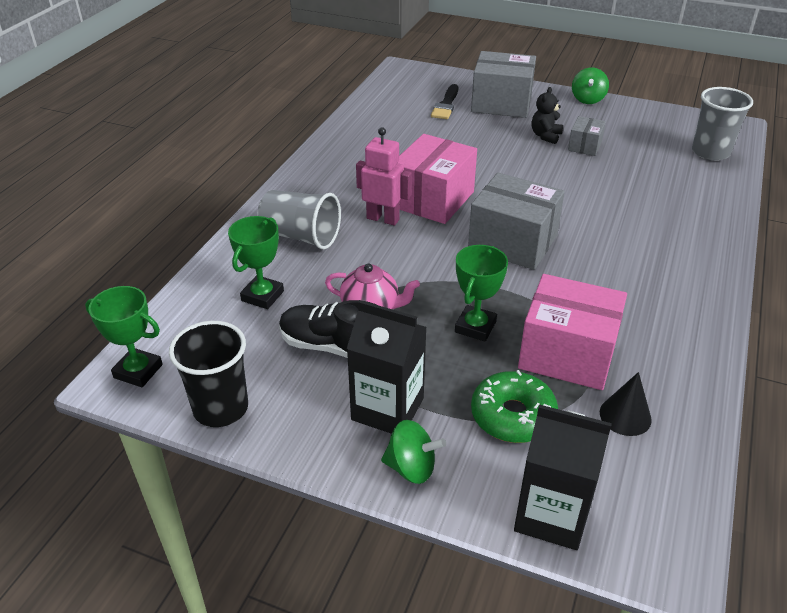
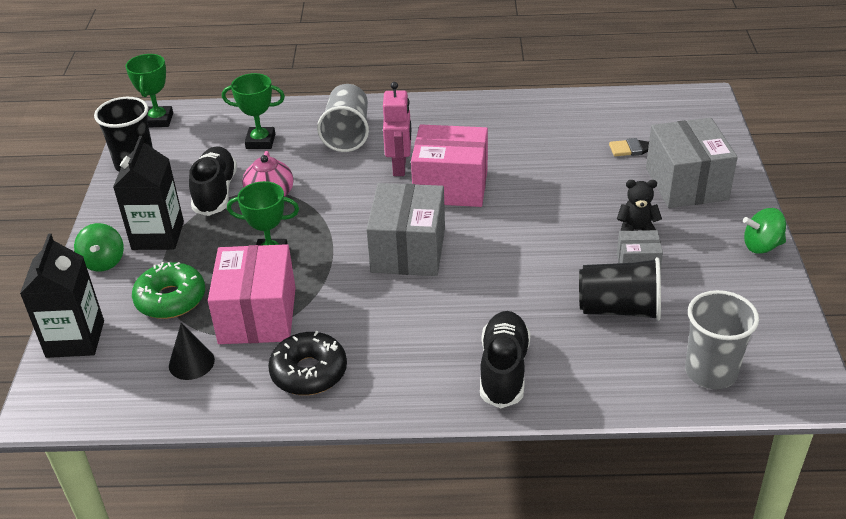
camera: 70 degrees right, 0 degrees up
none -> black donut [268,331,347,395]
none -> black shoe [480,311,531,409]
none -> black cup [579,257,661,321]

